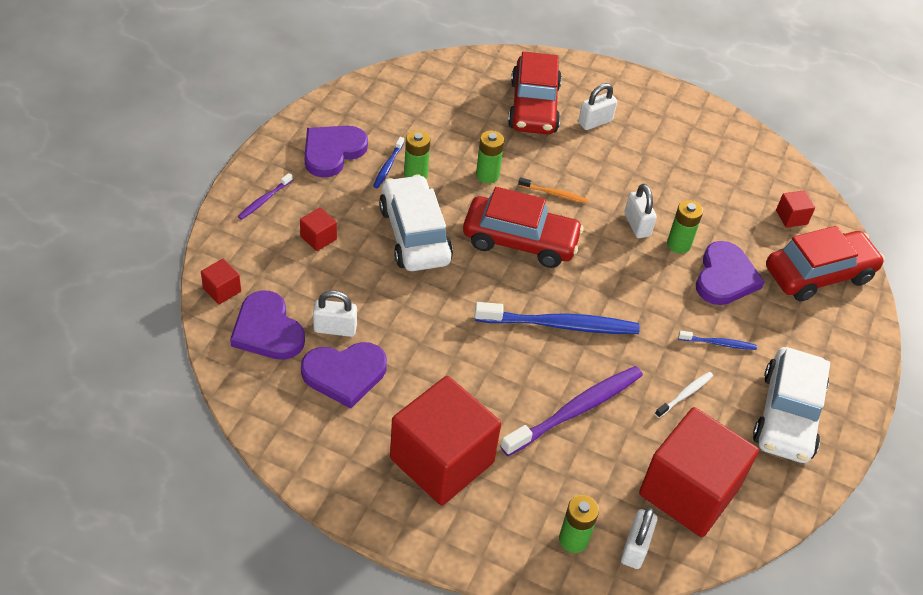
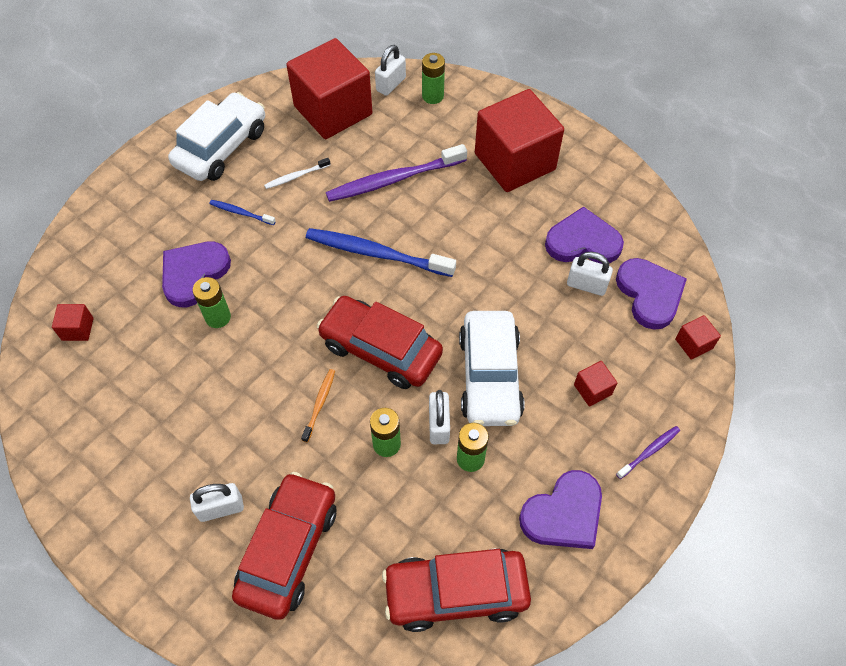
camera: 160 degrees left, 10 degrees up
blue toothbrush [373,137,404,188] -> none
orange toothbrush [518,177,588,204] -> orange toothbrush turned 75 degrees clockwise [301,369,335,443]
white padlock [624,184,657,238] -> white padlock moved to [429,390,450,444]
red car [766,226,885,302] -> red car moved to [382,548,531,632]

